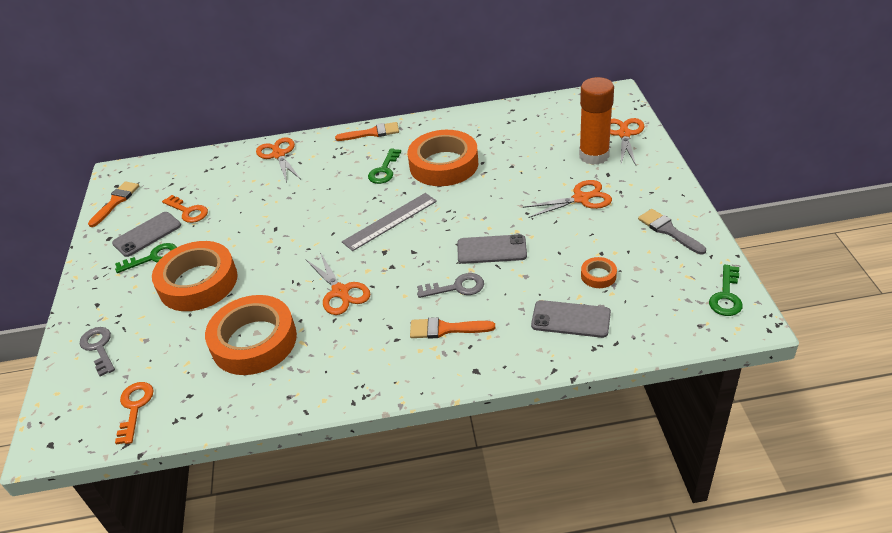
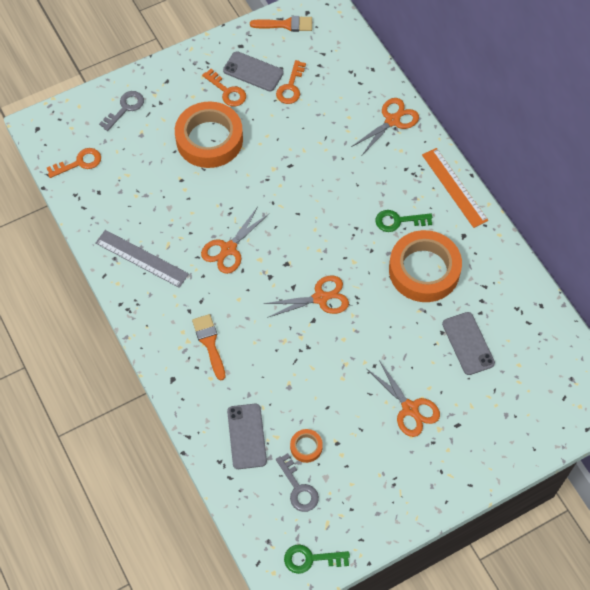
camera: 65 degrees right, 20 degrees up
green key [115,243,177,273] -> orange key [202,69,246,107]
orange tape [205,295,297,375] -> none
orange brush [335,122,399,141] -> orange ruler [422,148,488,228]
grey ruler [342,193,437,251] -> grey ruler moved to [96,230,189,288]
grey key [417,273,484,298] -> grey key moved to [276,453,319,512]
grey phone [458,234,527,264] -> grey phone moved to [442,312,495,375]
orange glue stick [579,77,614,165] -> none
orange scissors [610,118,645,165] -> orange scissors moved to [264,275,349,318]
grey brush [638,209,706,254] -> none

